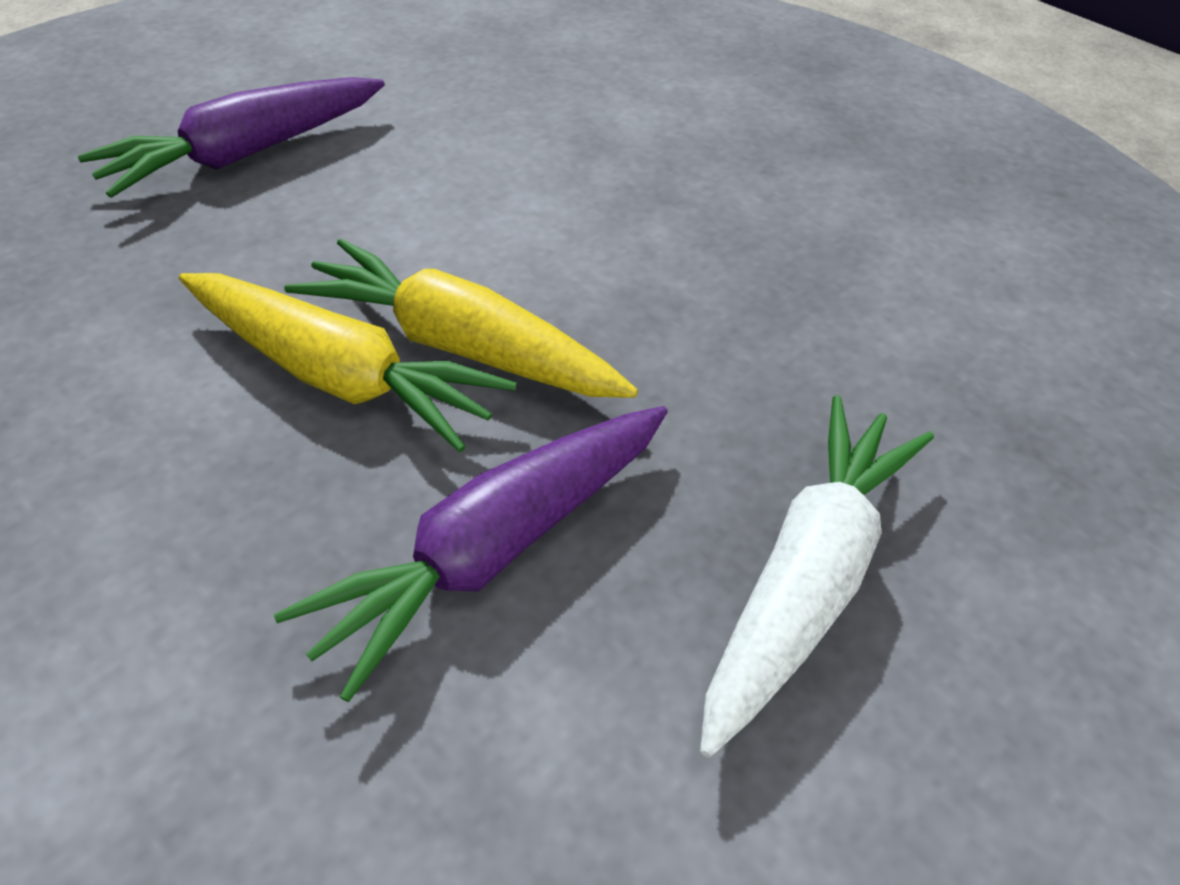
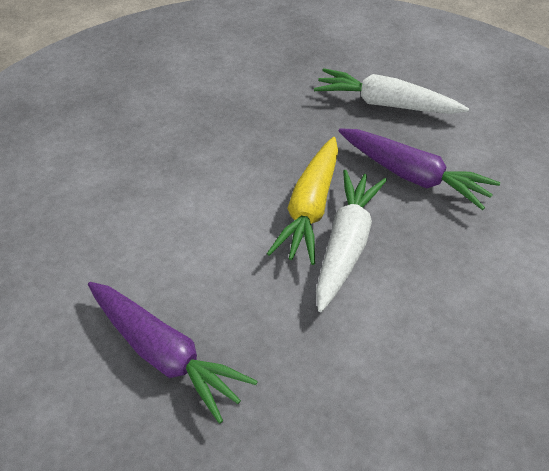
camera: 100 degrees left, 0 degrees up
yellow carrot [179,273,517,452] -> white carrot [316,170,387,312]

